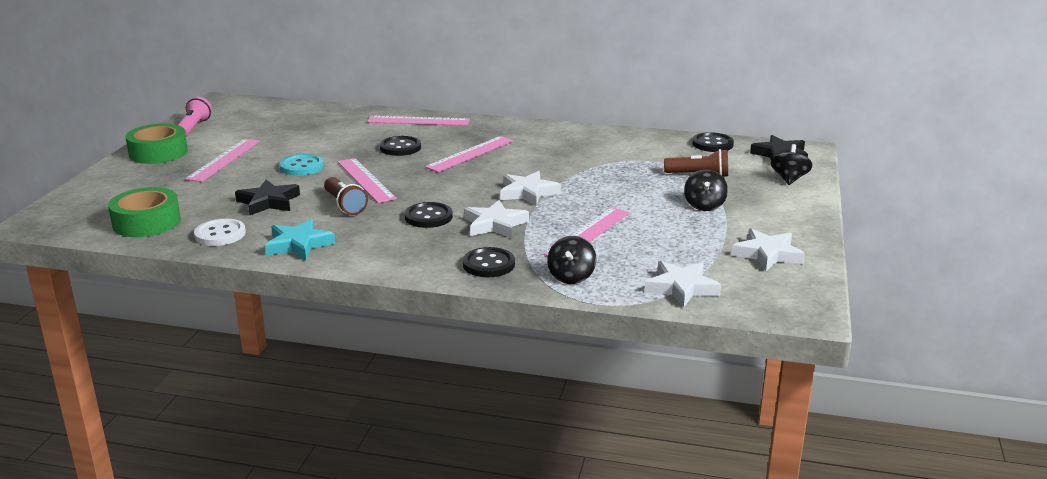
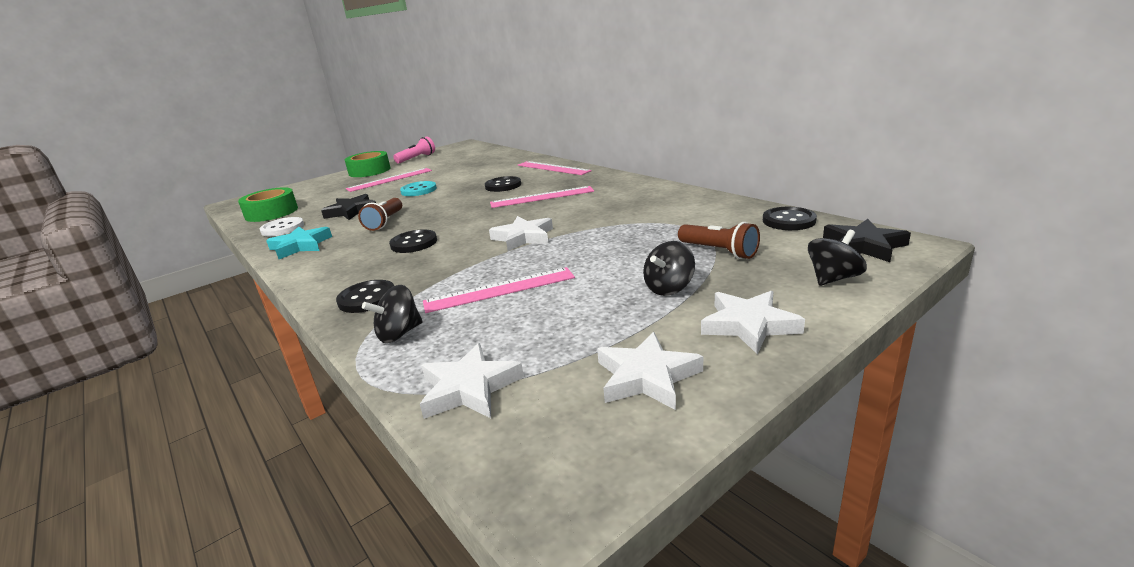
camera: 40 degrees right, 0 degrees up
pink ruler [338,158,397,203] -> none
white star [464,200,529,238] -> white star moved to [701,291,805,354]

